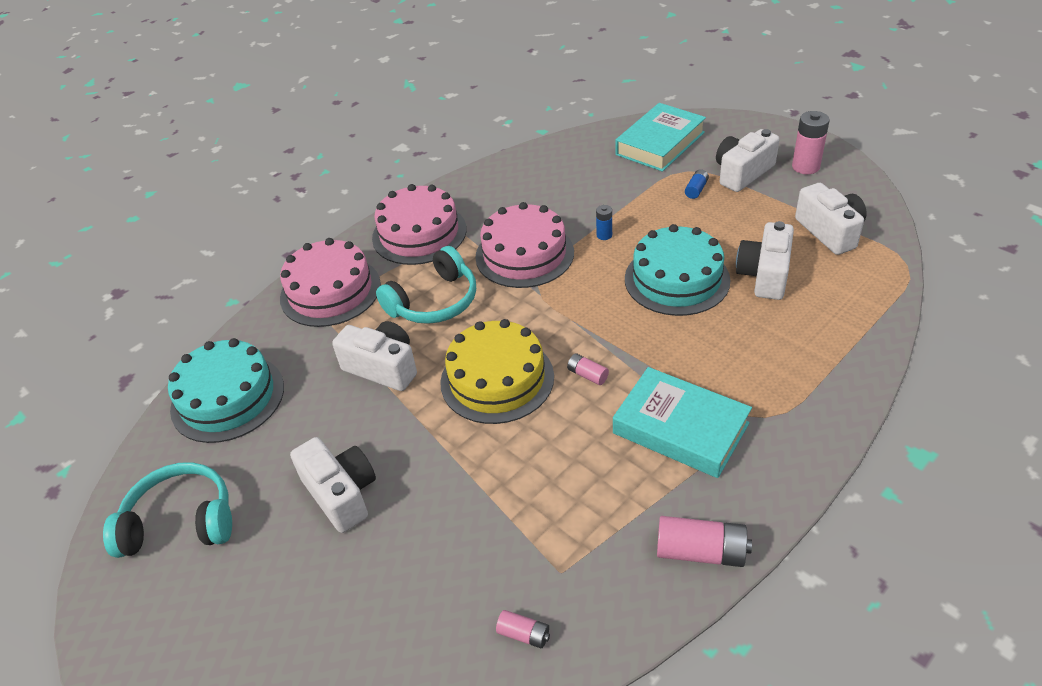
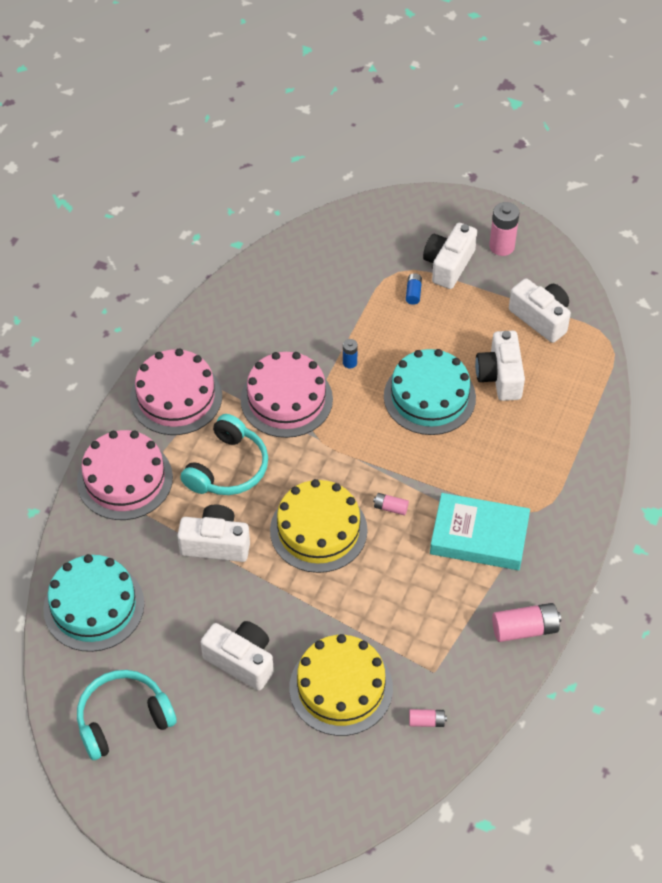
camera: 25 degrees left, 10 degrees up
turquoise book [615,103,706,172] -> none
none -> yellow cake [289,634,393,736]

